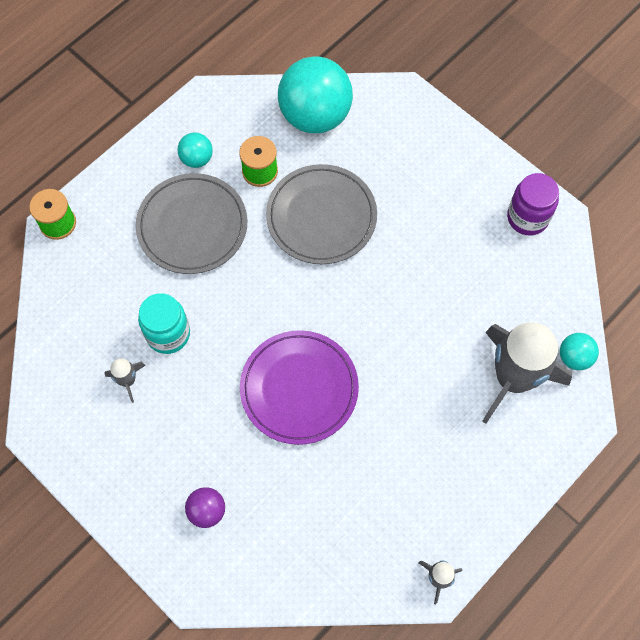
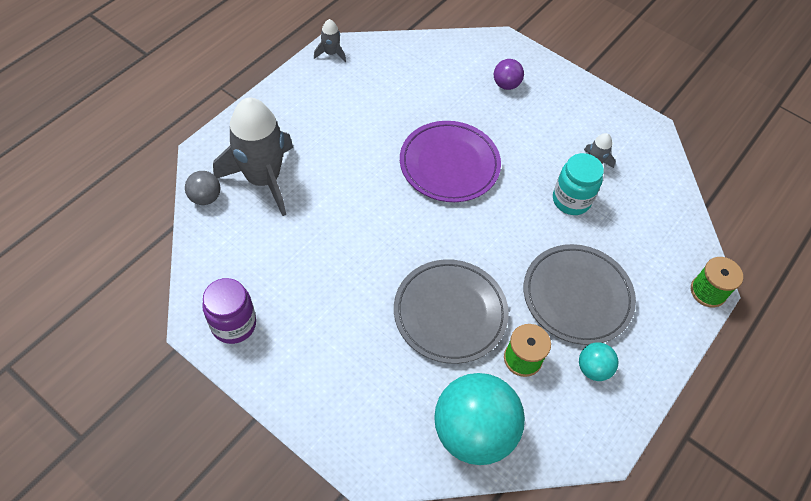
camera: 170 degrees right, 10 degrees down
turquoise ball [560,333,599,370] -> grey ball [185,171,220,205]

